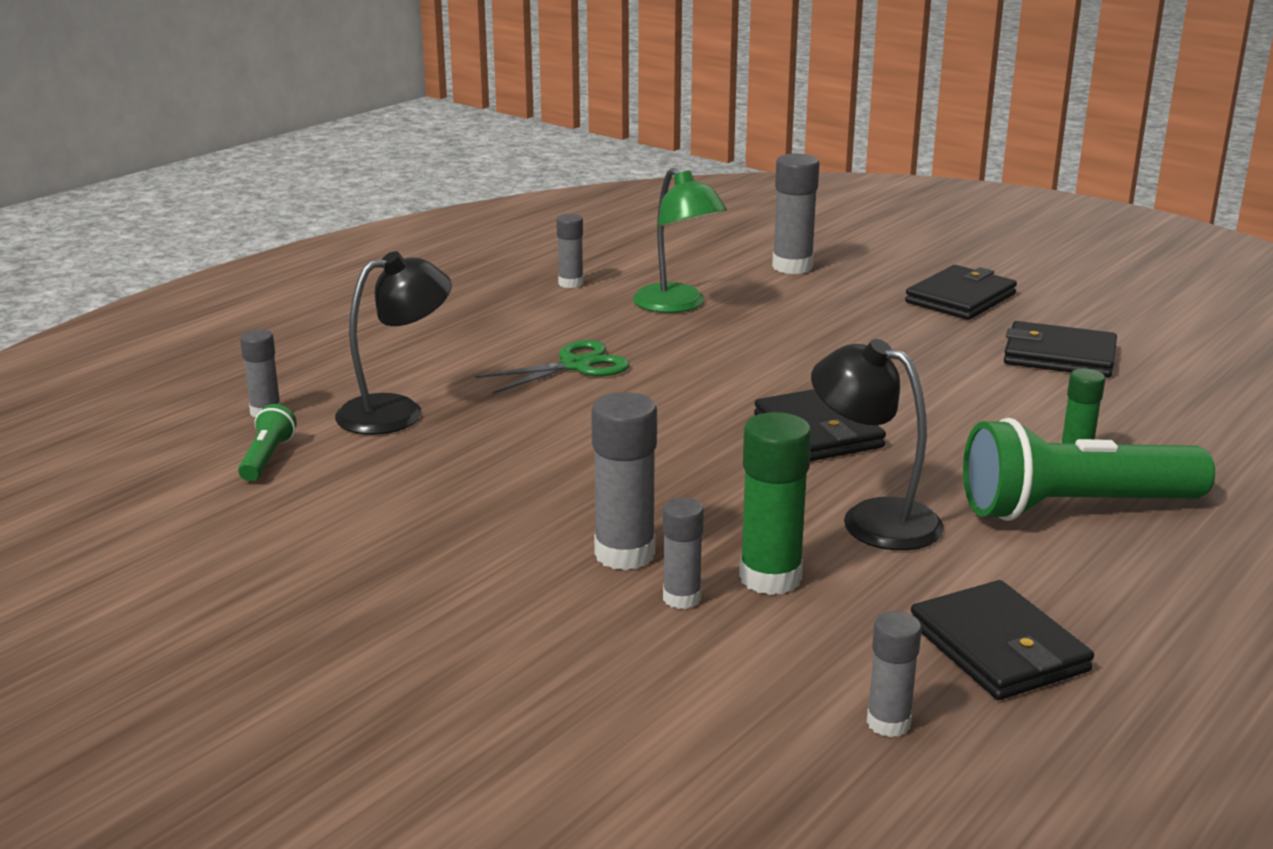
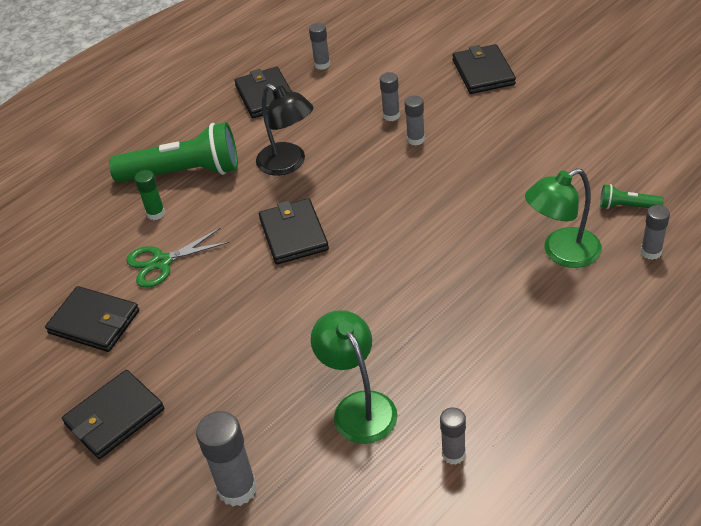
camera: 170 degrees left, 20 degrees up
green flashlight [238,404,297,481] -> green flashlight turned 90 degrees clockwise [600,184,664,209]
black lamp [335,251,452,435] -> green lamp [525,168,602,268]
green scissors [475,340,630,394] -> green scissors moved to [126,228,230,288]
grey glue stick [591,392,657,570] -> grey glue stick [404,96,425,145], size x0.61
green glue stick [739,412,812,595] -> none
none -> black wallet [453,44,516,94]

